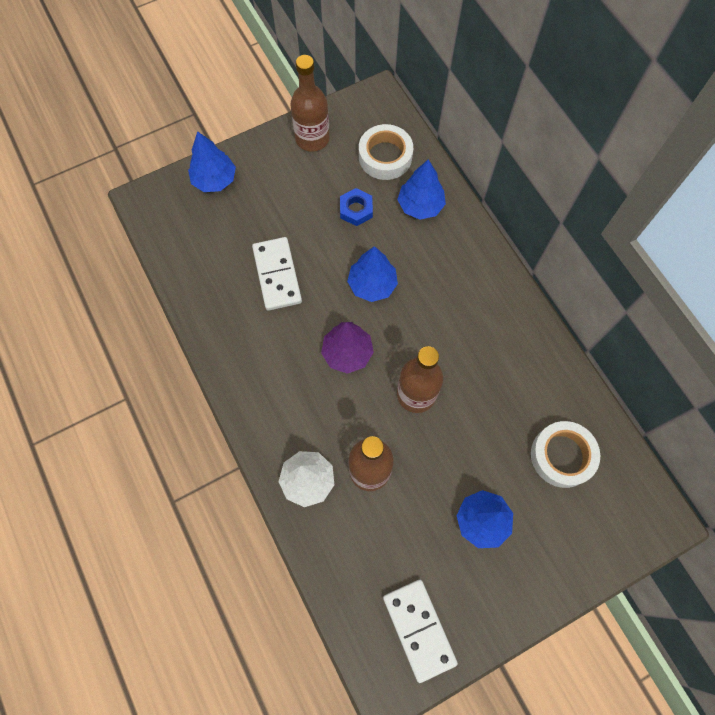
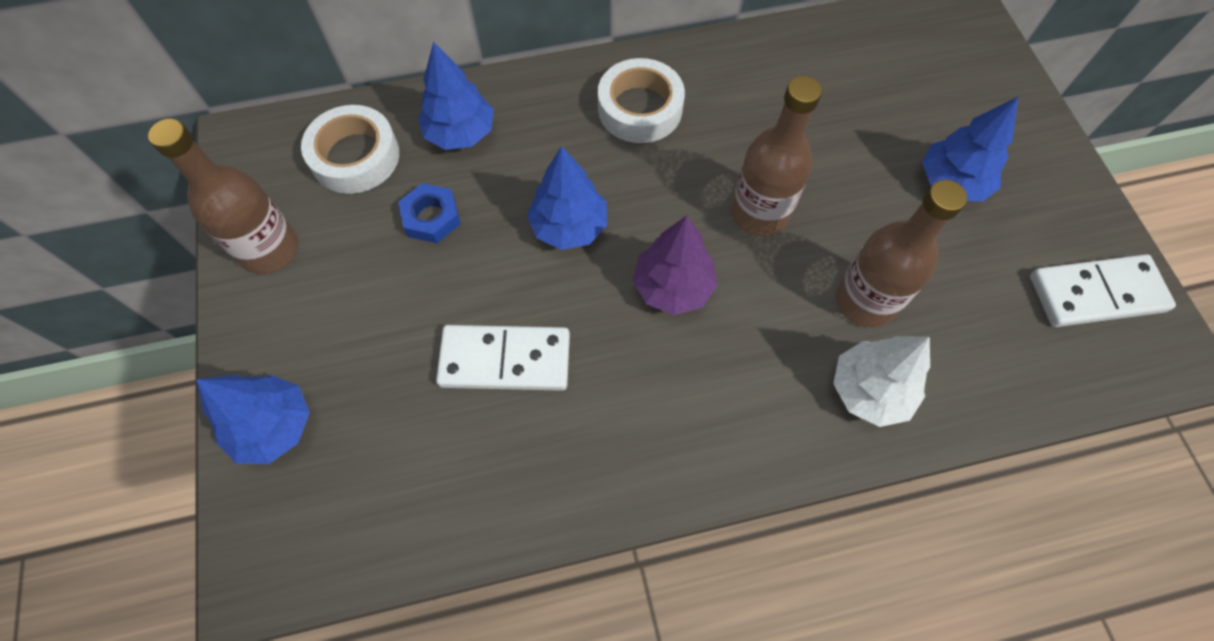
camera: 75 degrees left, 5 degrees down
white tape [531,421,600,488] -> white tape moved to [598,58,685,143]

